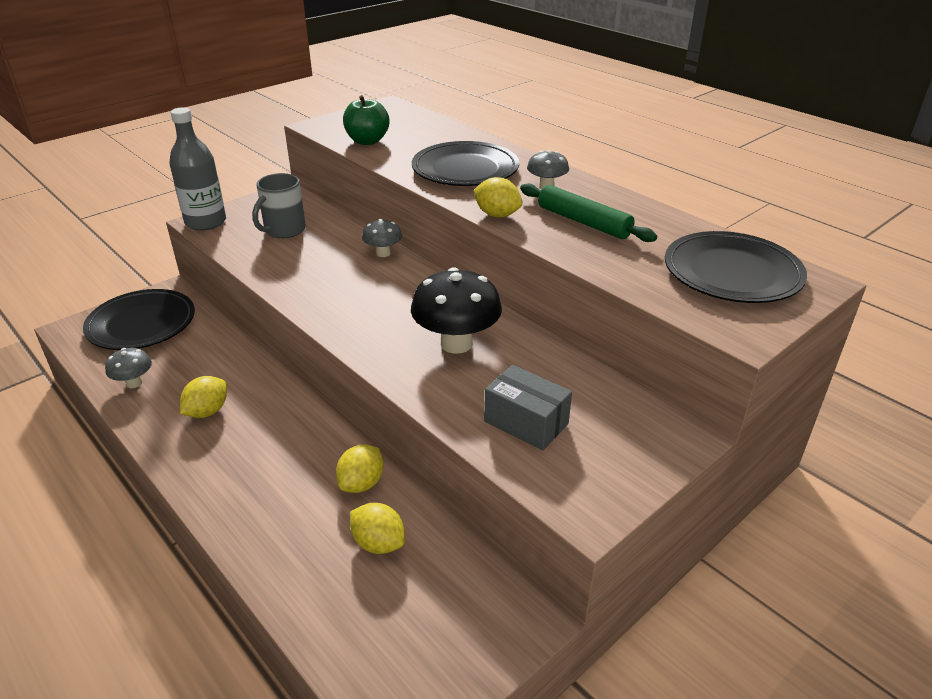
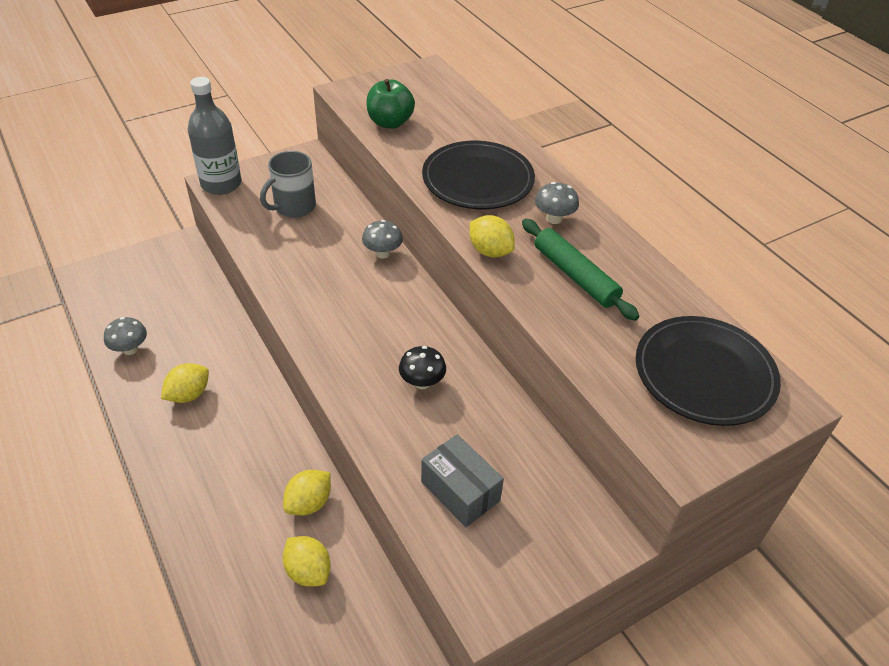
camera: 10 degrees right, 10 degrees up
black plate [83,289,195,350] -> none
black mushroom [411,267,502,354] -> black mushroom [399,346,446,389], size x0.54

